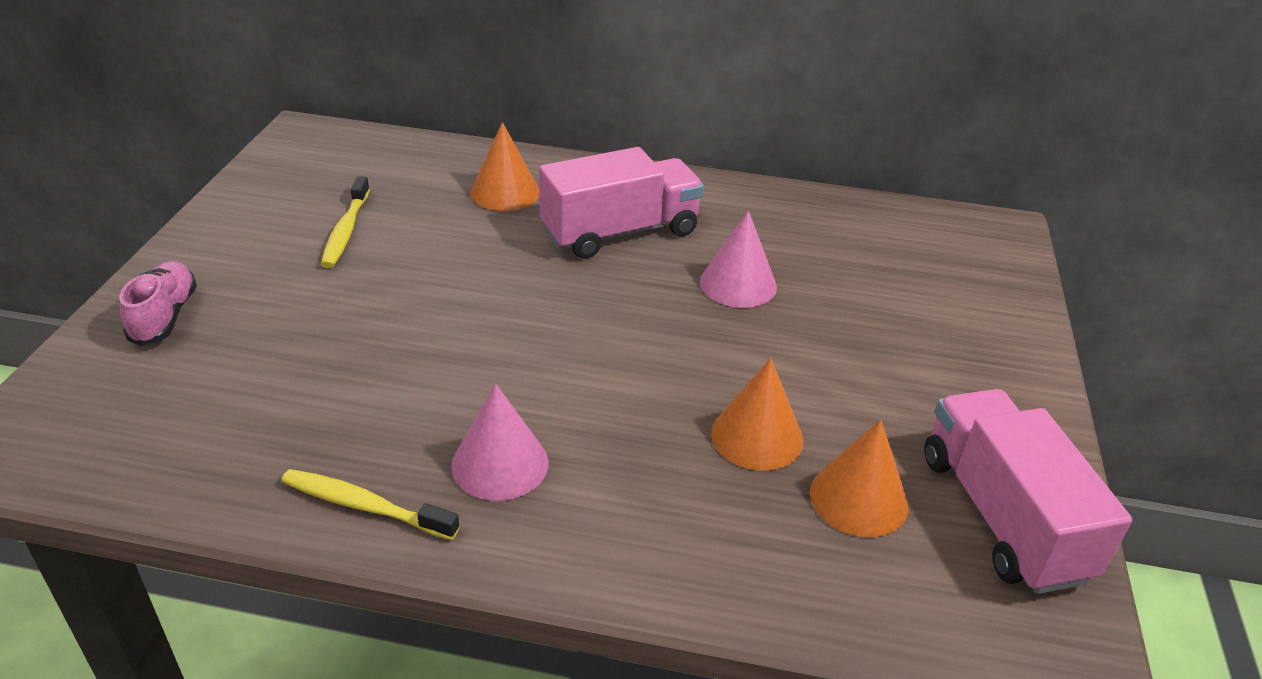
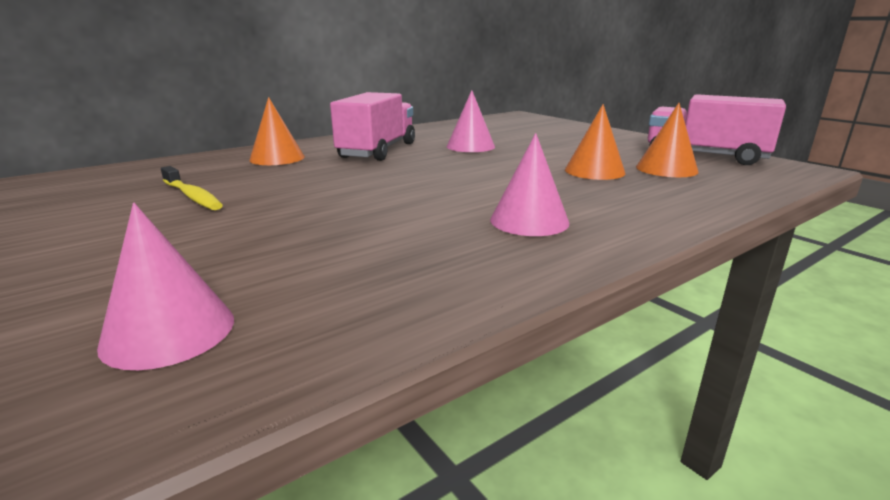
camera: 45 degrees left, 15 degrees down
pink shoe [119,261,197,346] -> none
yellow toothbrush [281,469,460,540] -> none
none -> pink cone [97,203,234,370]

